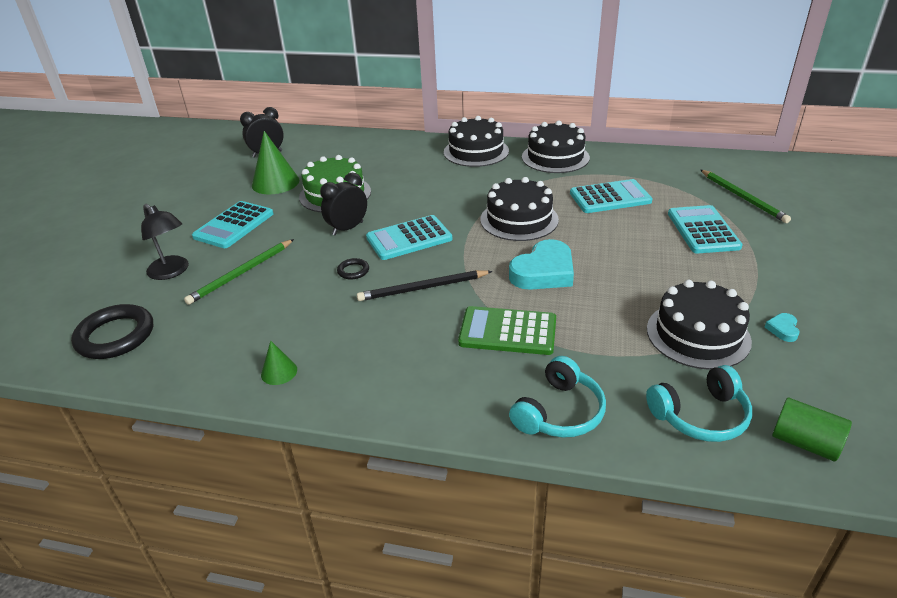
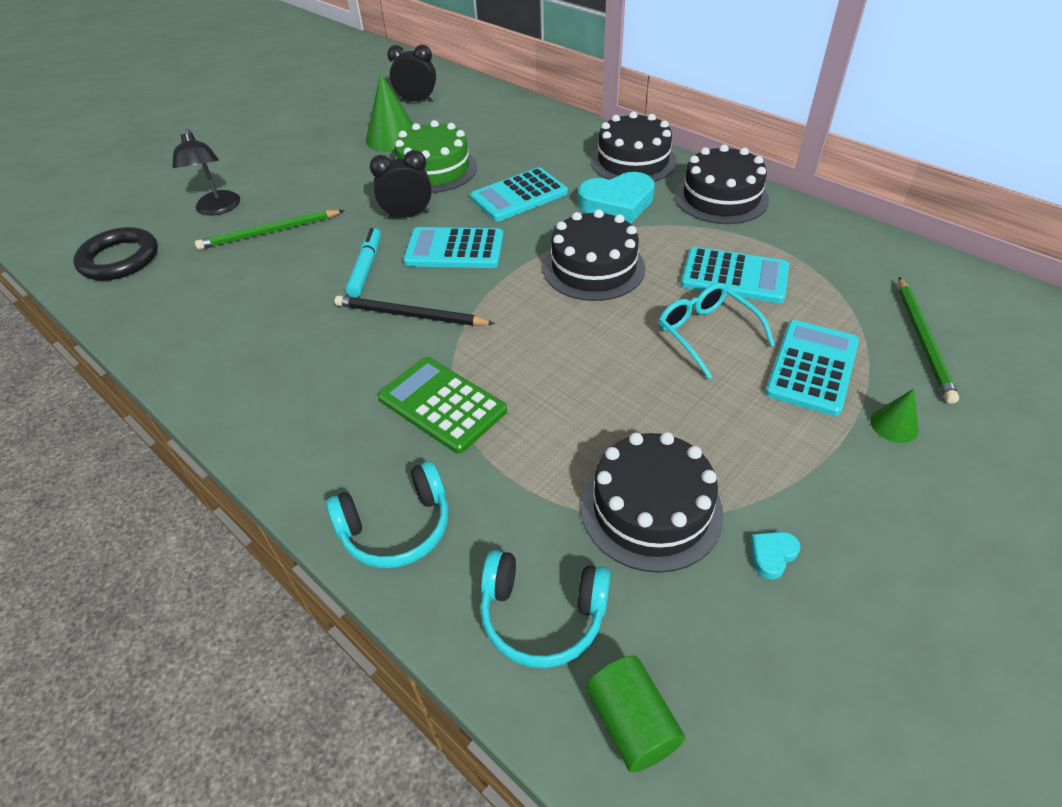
camera: 30 degrees right, 10 degrees up
turquoise calculator [192,201,274,248] -> turquoise calculator moved to [470,167,568,221]
green cone [261,341,297,385] -> green cone moved to [870,389,919,443]
black ring [337,258,369,279] -> turquoise marker [346,228,381,297]
turquoise heart [509,239,574,290] -> turquoise heart moved to [578,172,655,224]
none -> turquoise glasses [659,283,775,379]

